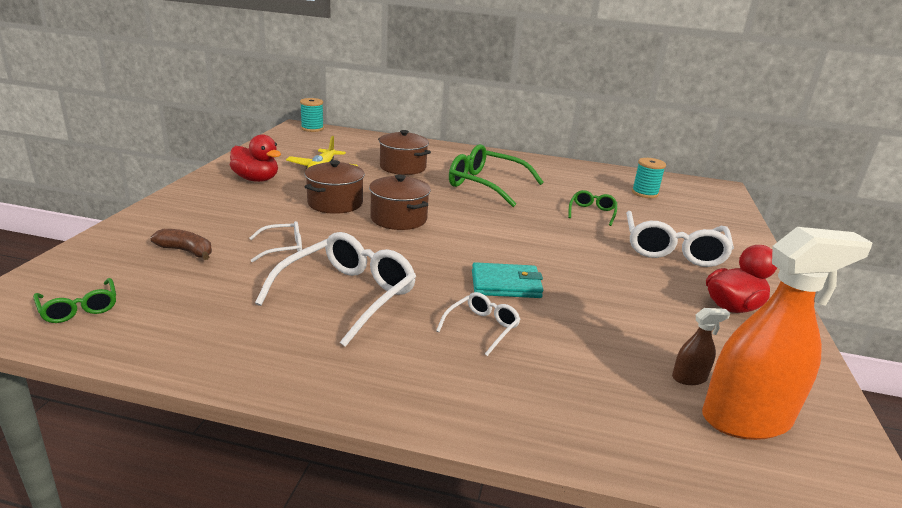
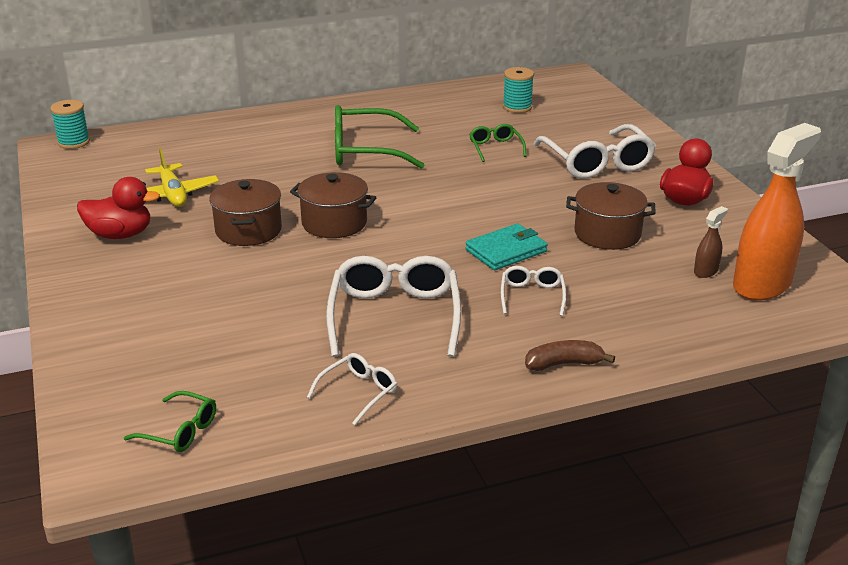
camera: 30 degrees left, 5 degrees up
brown banana [150,229,212,260] -> brown banana moved to [525,340,615,371]
white glasses [249,221,302,263] -> white glasses moved to [307,353,397,425]
brown pot [378,130,431,175] -> brown pot moved to [566,182,656,250]

